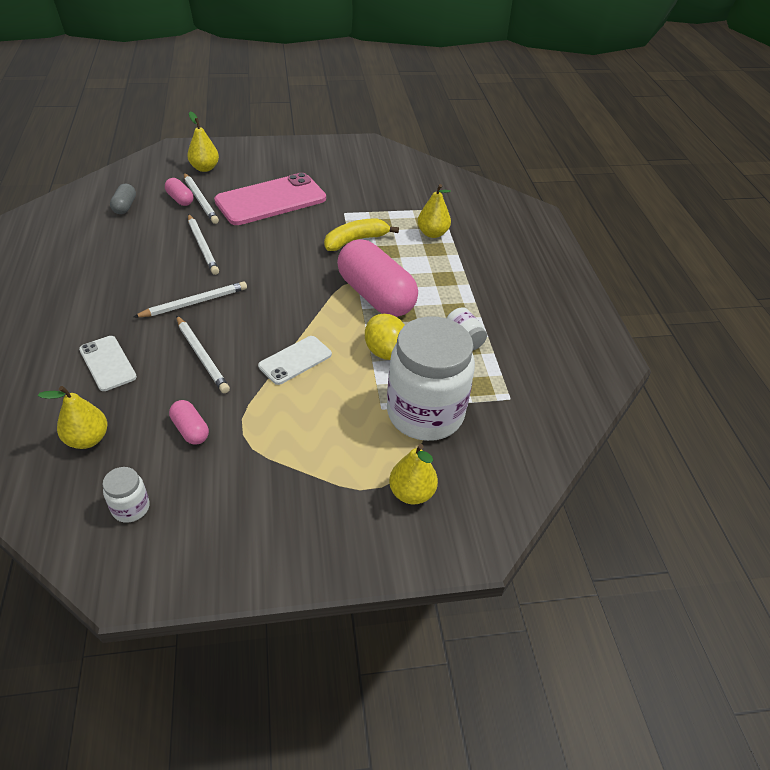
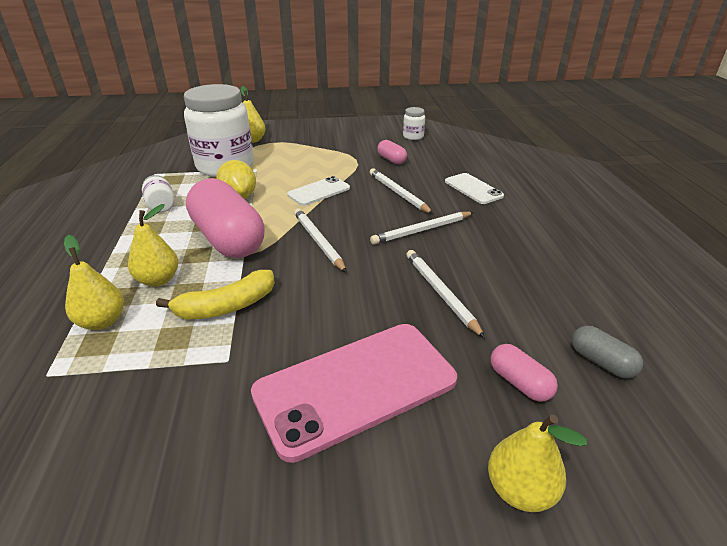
camera: 175 degrees left, 10 degrees down
yellow pear [38,386,107,449] -> yellow pear moved to [128,204,178,287]
grey capsule [110,184,136,214] -> grey capsule turned 45 degrees counterclockwise [572,326,643,379]
white pencil [184,173,219,224] -> white pencil moved to [294,208,347,273]

